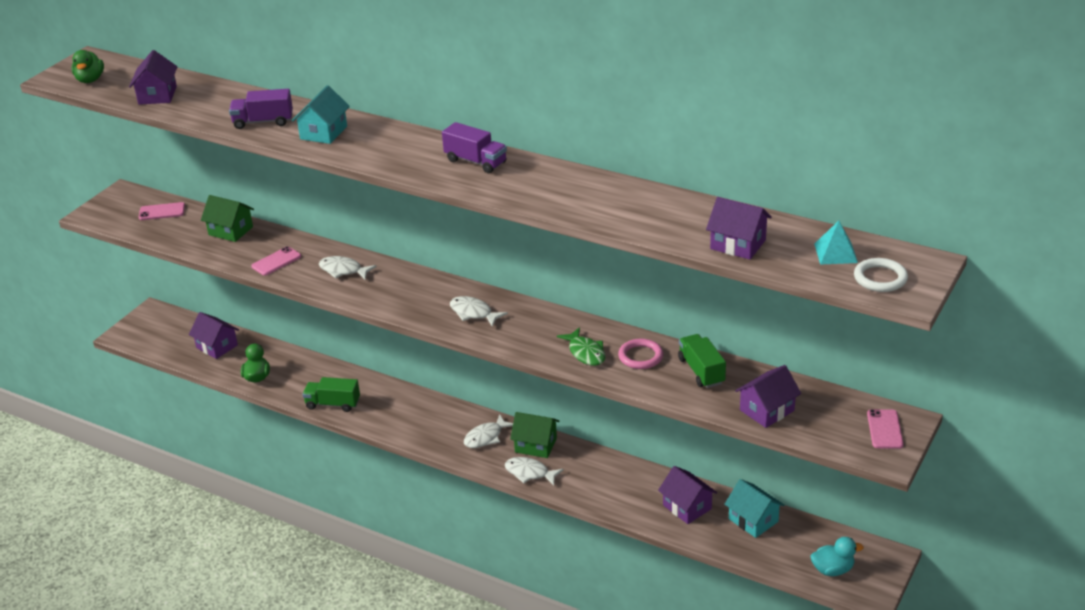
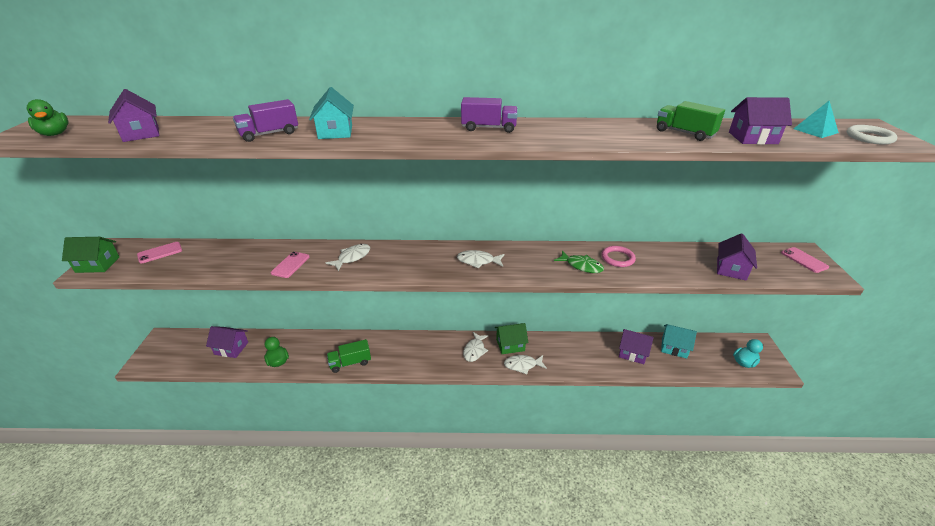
camera: 30 degrees left, 0 degrees up
green house [201,195,254,242] -> green house moved to [62,237,119,273]
white fish [319,256,377,279] -> white fish turned 135 degrees clockwise [326,244,370,271]
green truck [678,334,726,388] -> green truck moved to [657,101,725,141]

